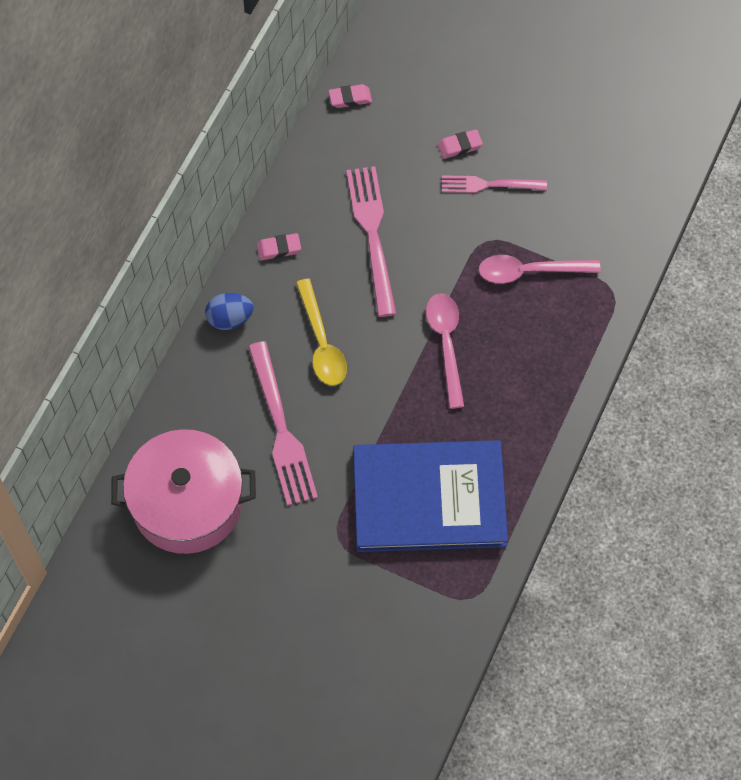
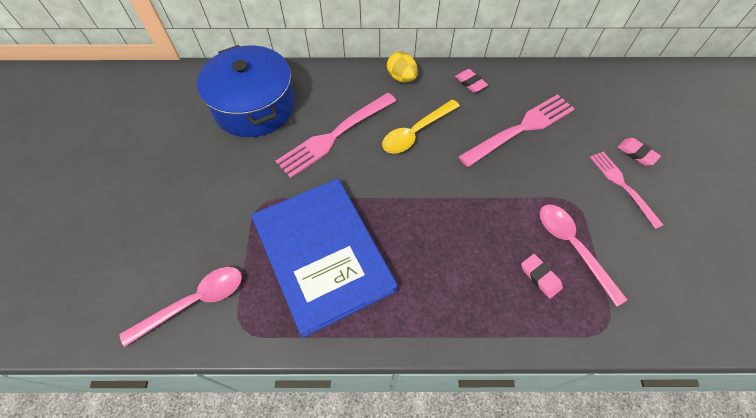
camera: 65 degrees right, 5 degrees down
pink pot [111,429,256,554] -> blue pot [197,45,295,137]
blue egg [205,293,254,330] -> yellow egg [387,52,418,83]
pink eraser [329,84,372,108] -> pink eraser moved to [521,254,563,299]
pink spoon [426,293,464,409] -> pink spoon moved to [119,267,242,347]

